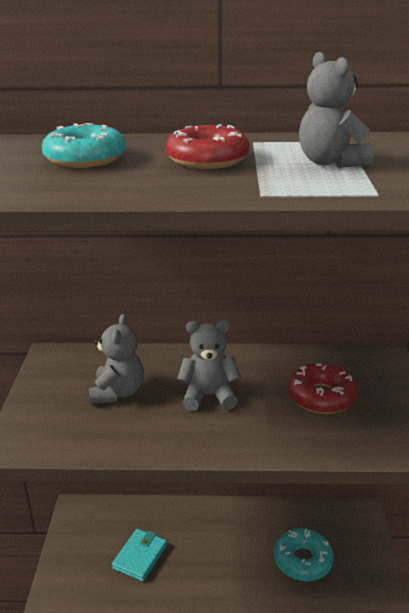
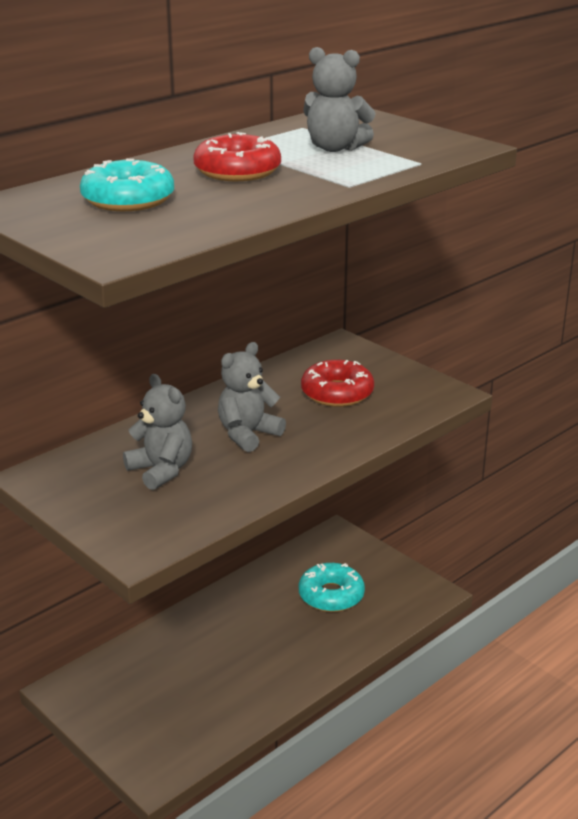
camera: 45 degrees left, 0 degrees up
turquoise wallet [112,529,167,581] -> none

